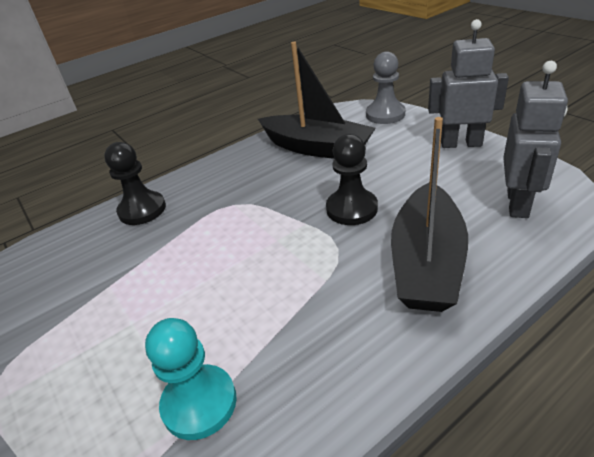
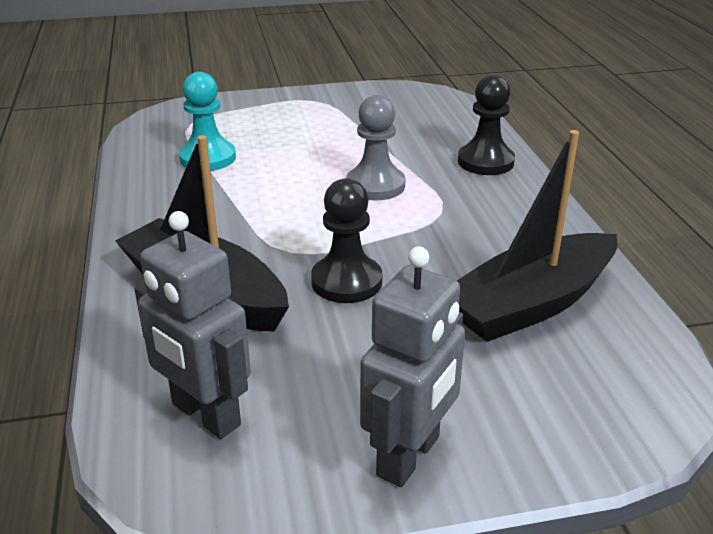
camera: 110 degrees right, 5 degrees down
grey pawn [366,51,405,124] -> grey pawn moved to [346,95,405,200]

